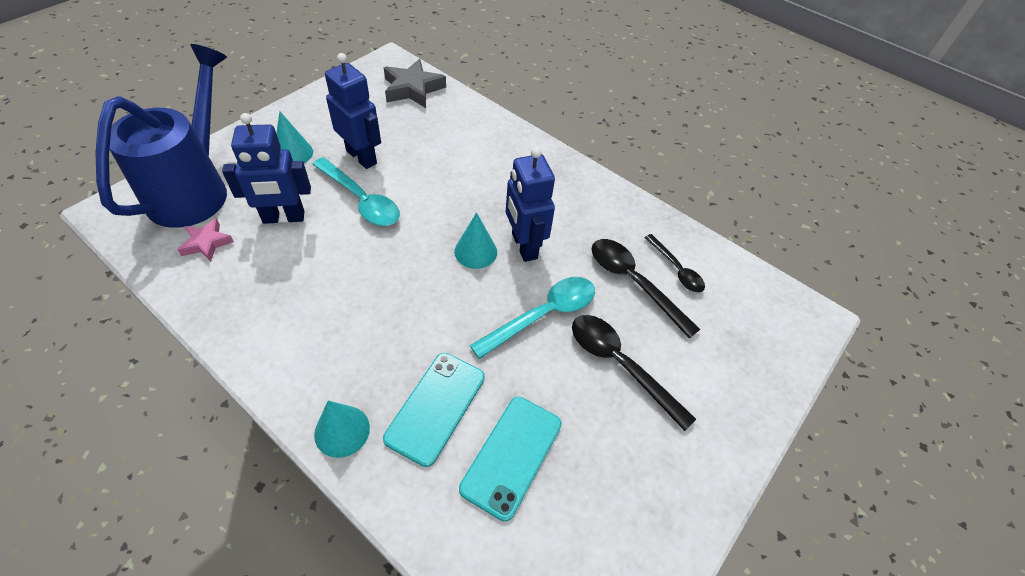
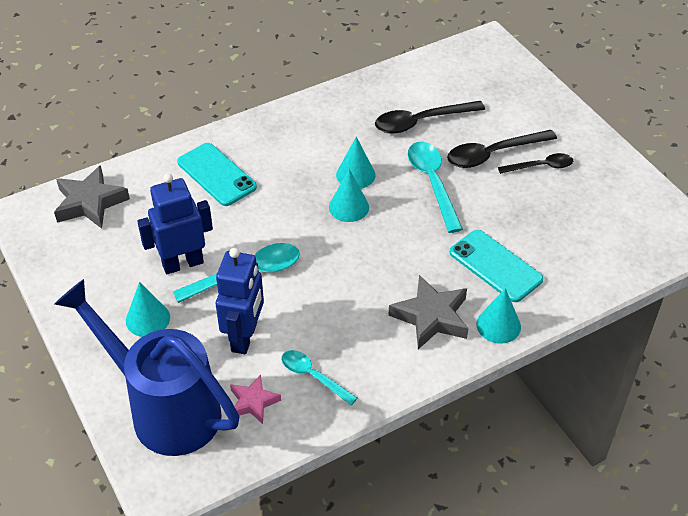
camera: 65 degrees left, 5 degrees down
turquoise phone [459,397,562,521] -> turquoise phone moved to [177,143,257,206]
blue robot [506,147,555,262] -> turquoise cone [336,137,375,189]
black spoon [644,234,705,293] -> black spoon moved to [498,153,573,174]
none -> turquoise spoon [281,350,357,405]
none -> grey star [388,275,468,349]

